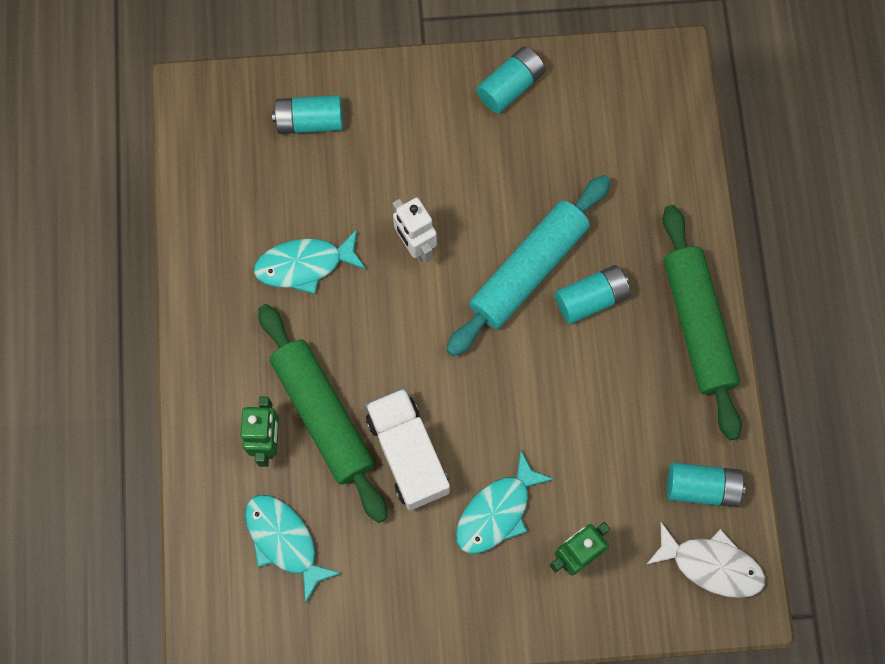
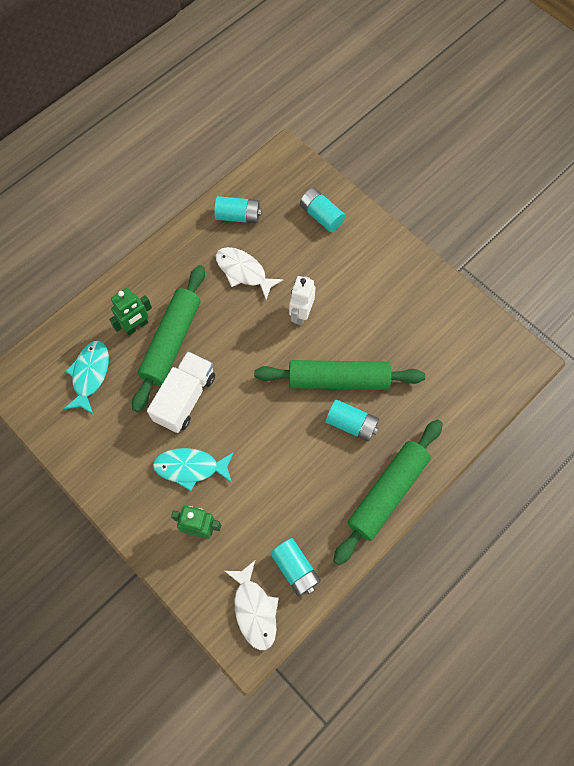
camera: 50 degrees right, 5 degrees down
turquoise fish [254,230,366,294] -> white fish [216,247,283,300]
turquoise rolling pin [446,175,611,357] -> green rolling pin [254,360,425,390]
turquoise battery [476,46,545,113] -> turquoise battery moved to [214,196,262,224]

